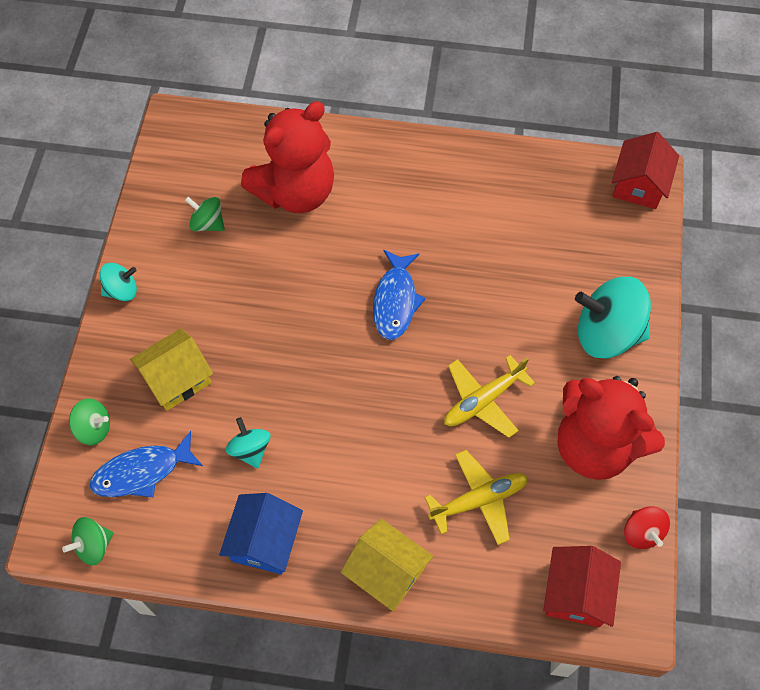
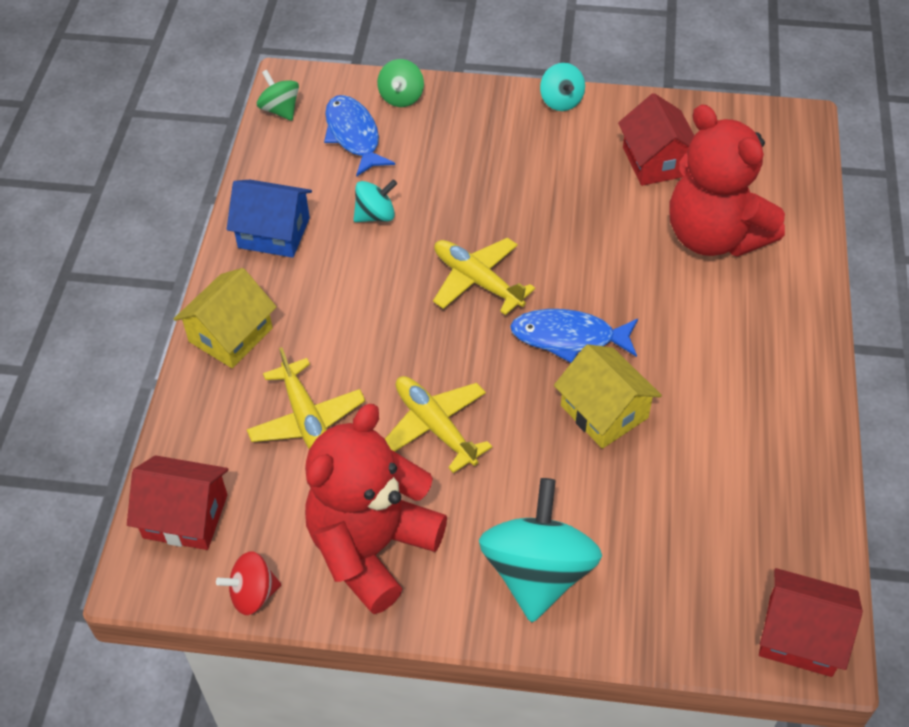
camera: 90 degrees right, 10 degrees down
yellow house [130,328,213,411] -> yellow house moved to [554,344,662,449]
green spinning top [185,197,225,231] -> red house [618,93,694,186]
none -> yellow plane [433,238,535,315]

